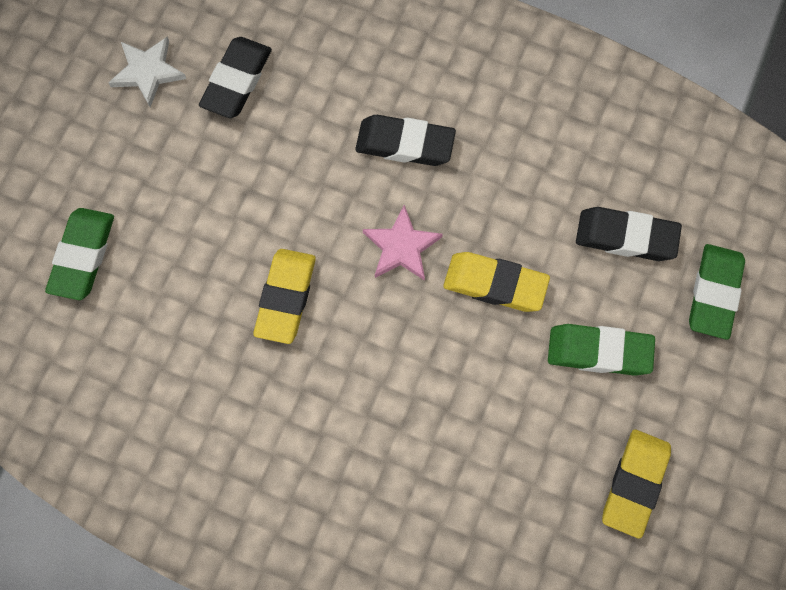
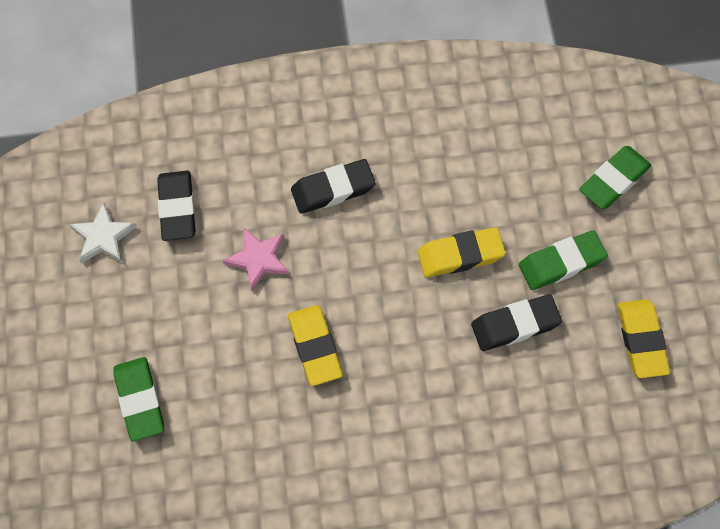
camera: 30 degrees left, 5 degrees down
pink star [363,205,443,281] -> pink star moved to [223,227,289,291]
black eraser [576,207,682,261] -> black eraser moved to [471,294,562,351]
green eraser [689,244,745,340] -> green eraser turned 60 degrees clockwise [579,146,651,209]

